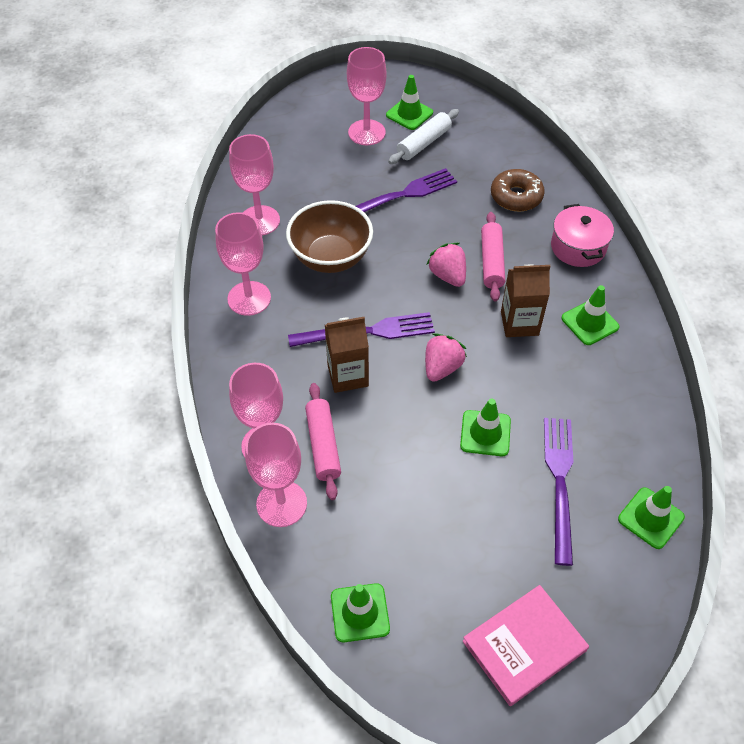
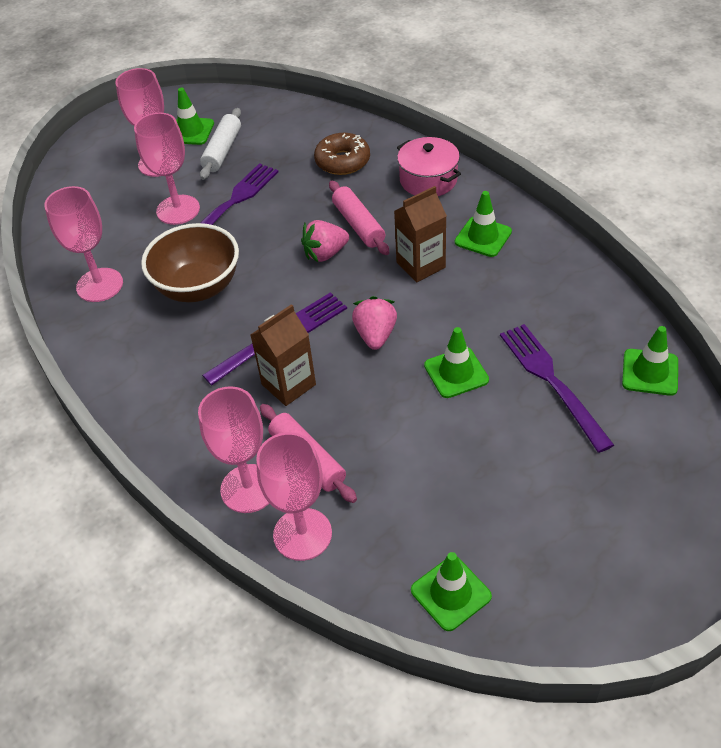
camera: 25 degrees left, 5 degrees down
pink goblet [215,212,271,316] -> pink goblet moved to [134,113,200,225]
pink strawberry [426,243,466,287] -> pink strawberry turned 60 degrees counterclockwise [301,220,349,262]
pink book [463,585,589,706] -> none

